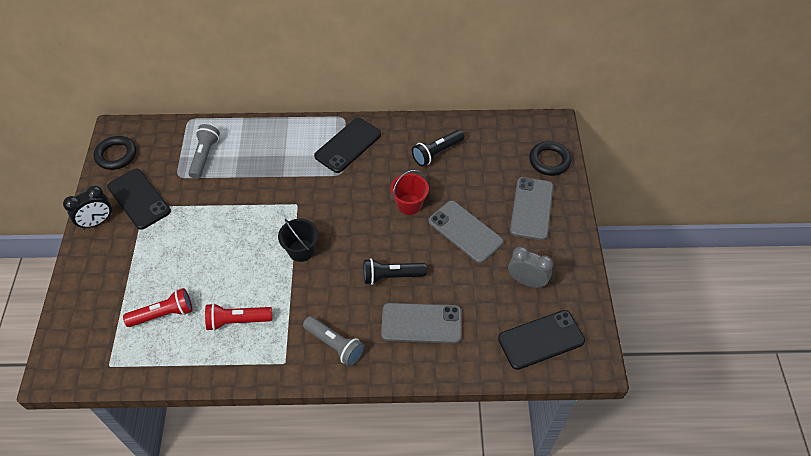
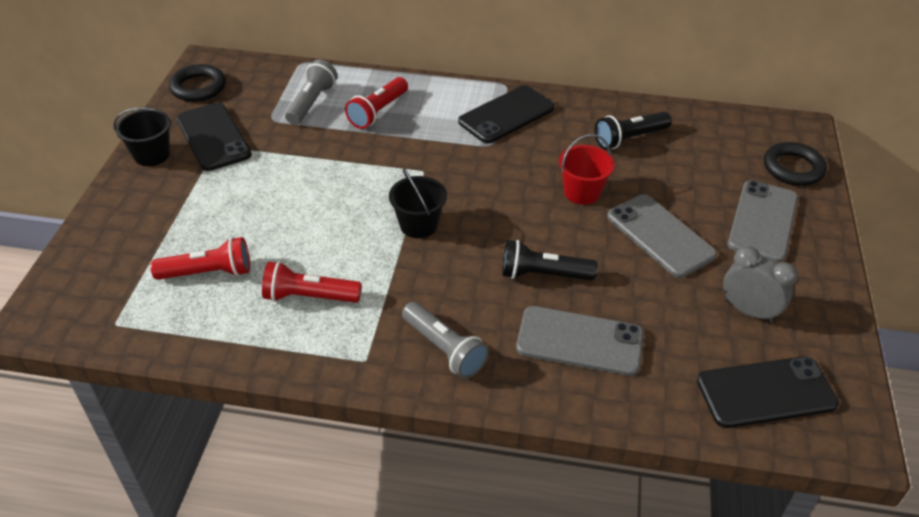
camera: 10 degrees right, 10 degrees down
black clock [63,185,112,230] -> black bucket [113,107,172,166]
none -> red flashlight [345,77,408,129]

